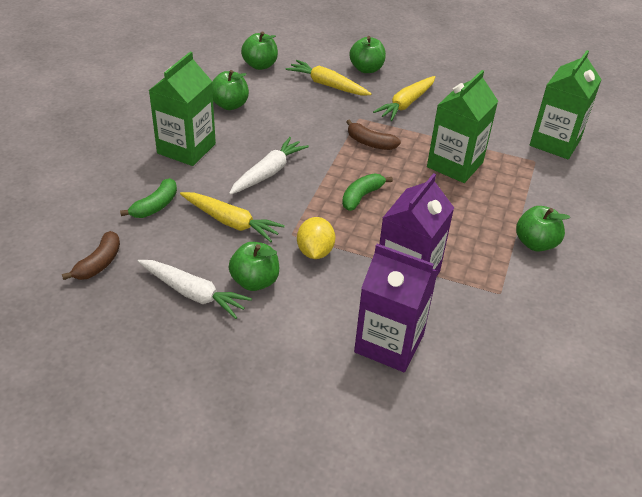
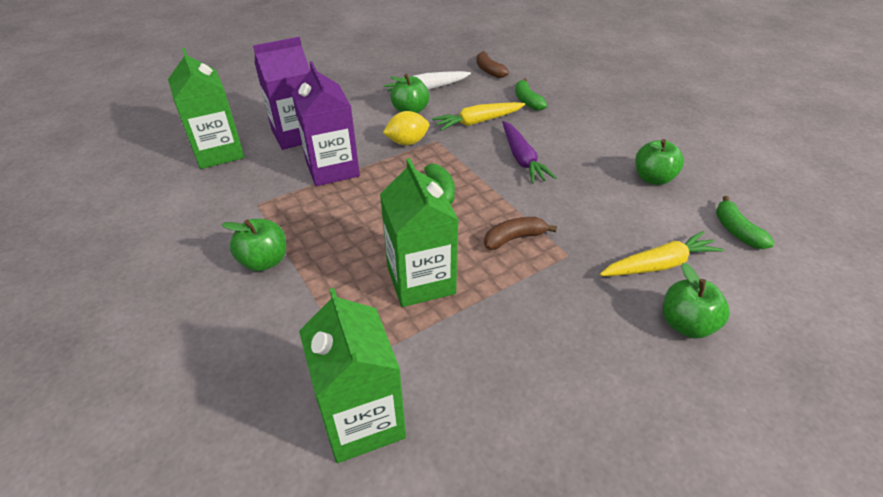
camera: 130 degrees right, 0 degrees up
green carton [149,51,216,166] -> green carton moved to [168,48,245,169]
white carrot [229,137,309,195] -> purple carrot [502,121,557,183]
green apple [241,31,278,70] -> green banana [716,196,775,249]
yellow lemon [297,217,335,259] -> yellow lemon turned 60 degrees counterclockwise [383,111,429,145]
yellow carrot [373,76,435,121] -> none

